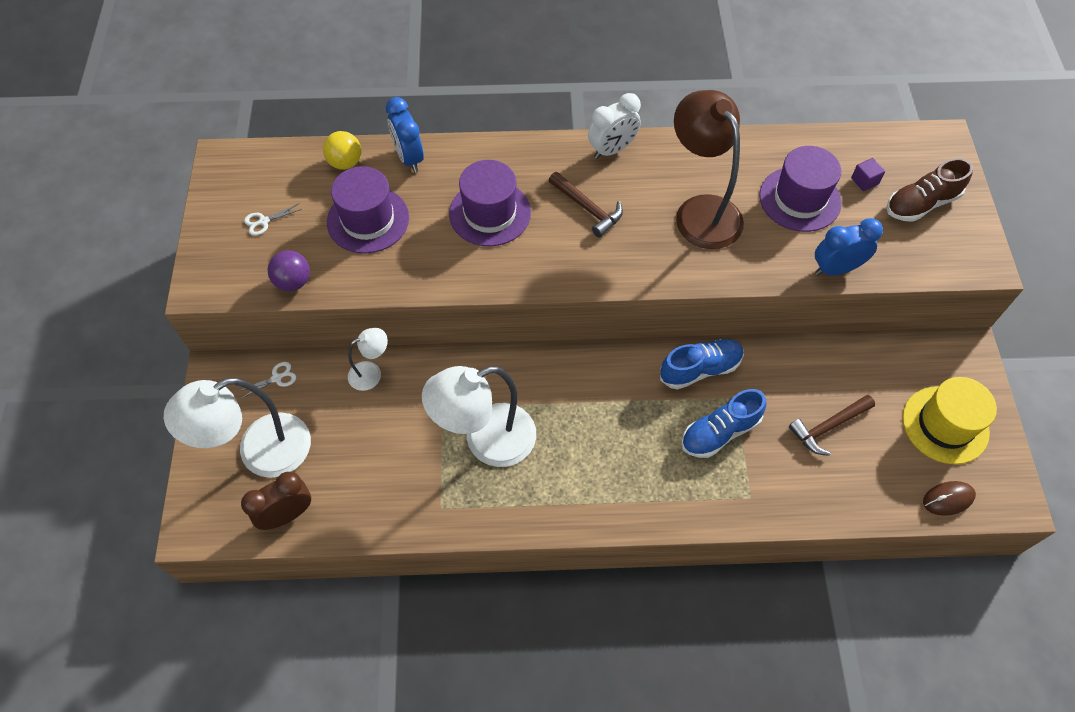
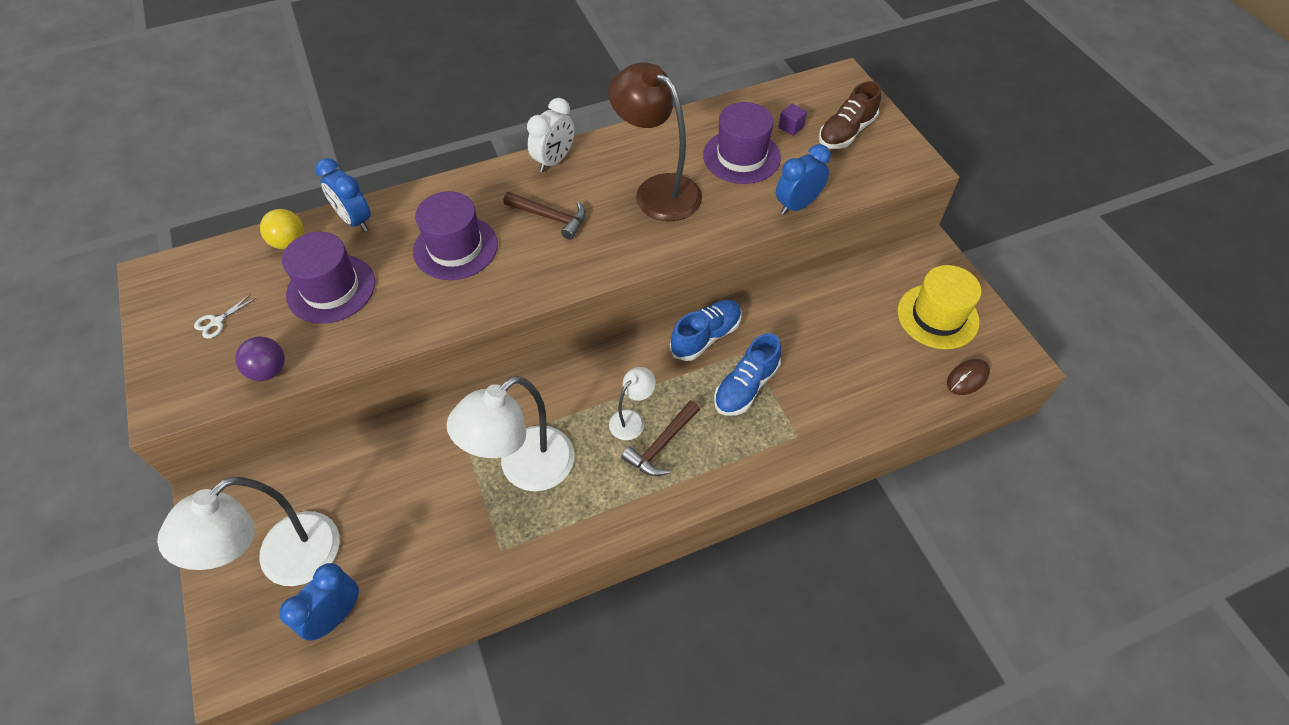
camera: 20 degrees left, 5 degrees down
white scissors [239,362,296,399] -> none
brown clock [241,472,311,530] -> blue clock [279,563,359,641]
white lamp [348,328,388,391] -> white lamp moved to [609,367,656,440]
brown hammer [789,395,875,456] -> brown hammer moved to [621,400,700,476]

